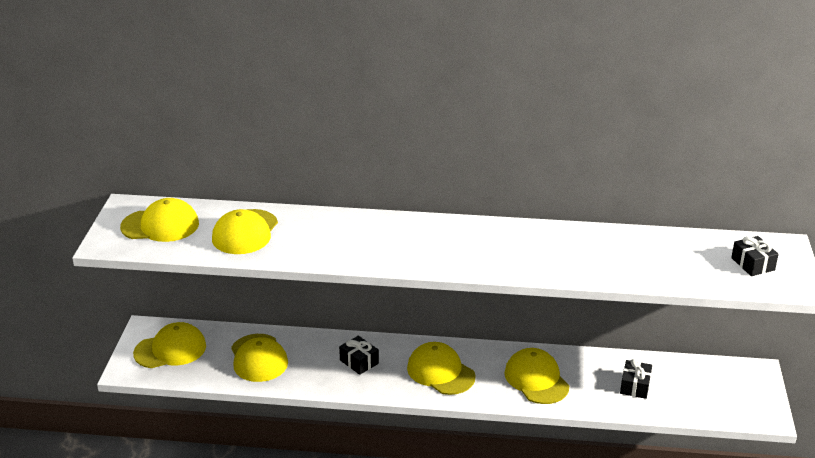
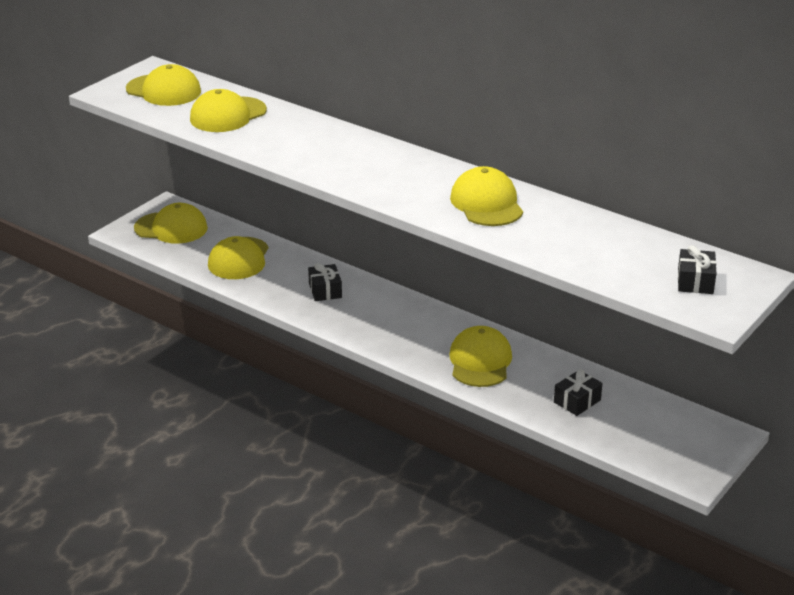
camera: 30 degrees right, 0 degrees up
yellow cap [407,342,475,395] -> yellow cap moved to [450,166,523,226]

